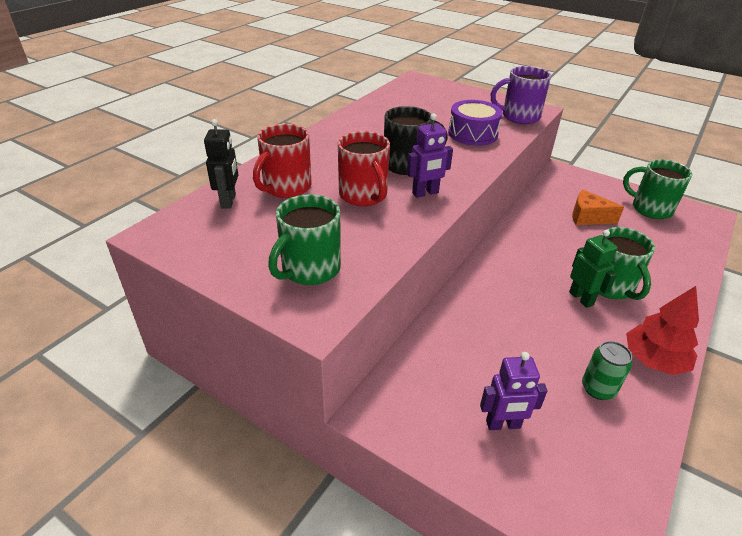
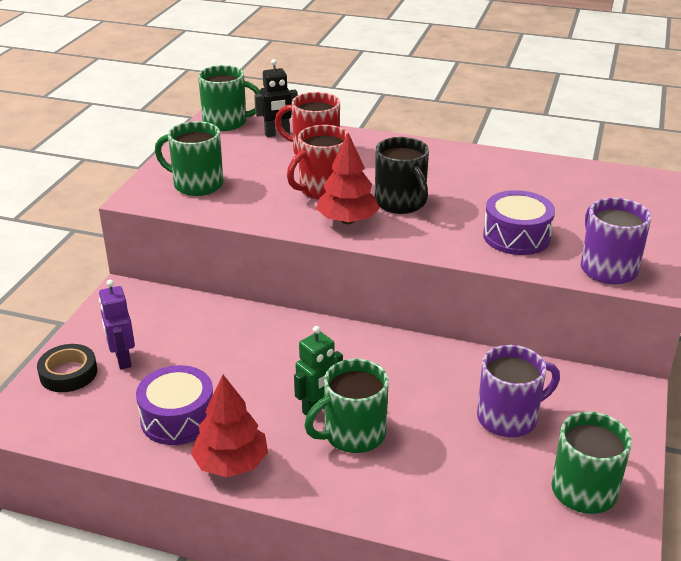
camera: 75 degrees right, 5 degrees down
purple robot [407,113,453,198] -> red tree [316,133,380,224]
orange cheese [572,190,624,225] -> purple mug [477,345,560,437]
green can [582,341,632,400] -> purple drum [136,365,213,445]
none -> black tape [37,344,97,392]
none -> green mug [198,65,260,131]

